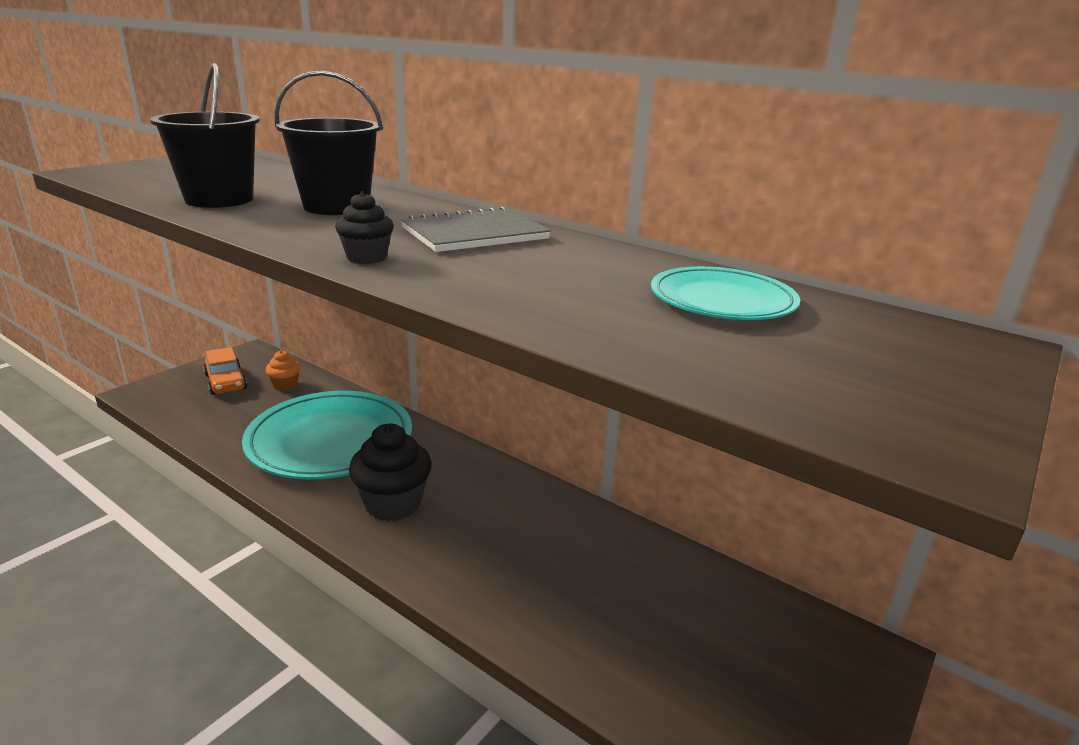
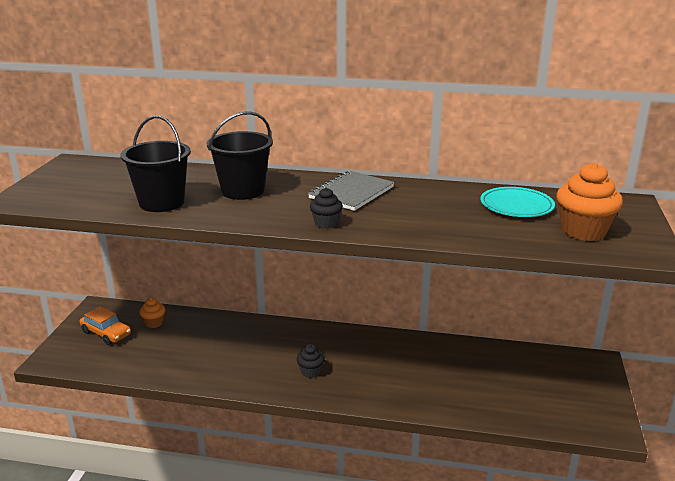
camera: 25 degrees left, 0 degrees up
turquoise plate [242,391,412,480] -> none
black cupcake [349,424,432,521] -> black cupcake [297,344,325,378], size x0.54
none -> orange cupcake [556,162,623,241]

